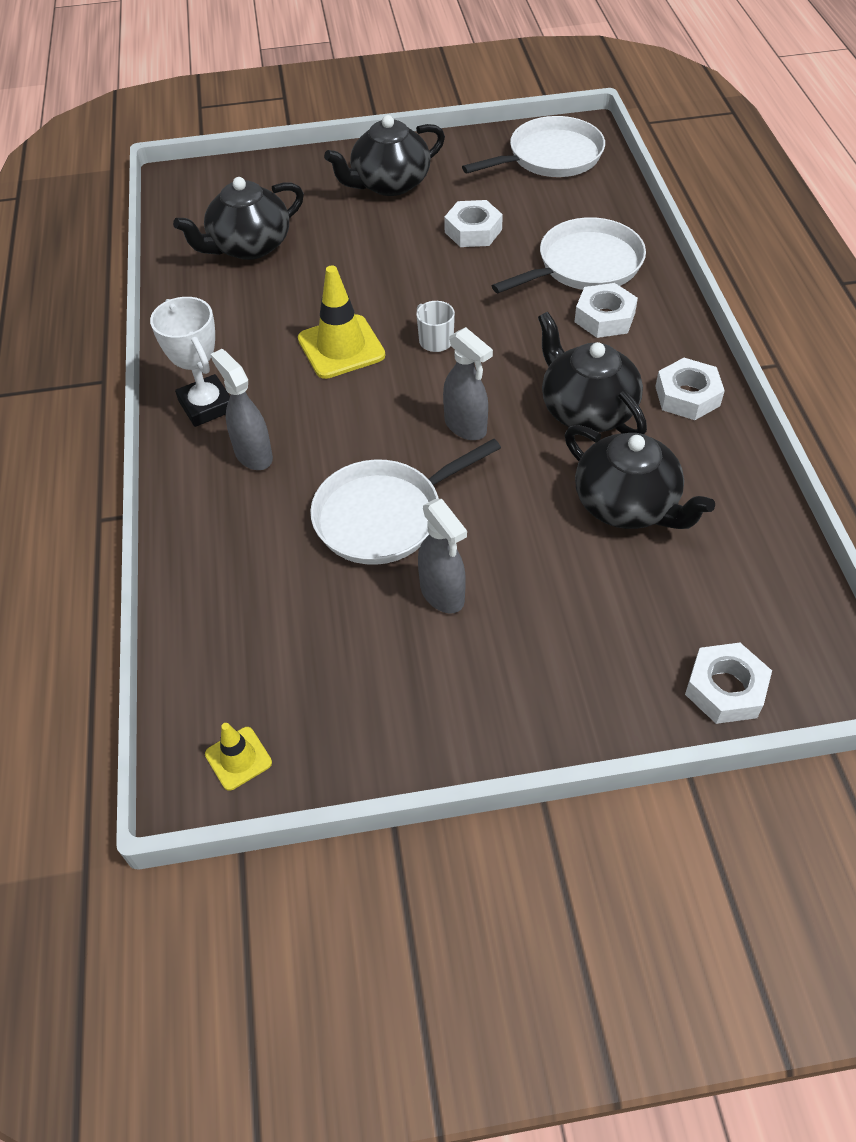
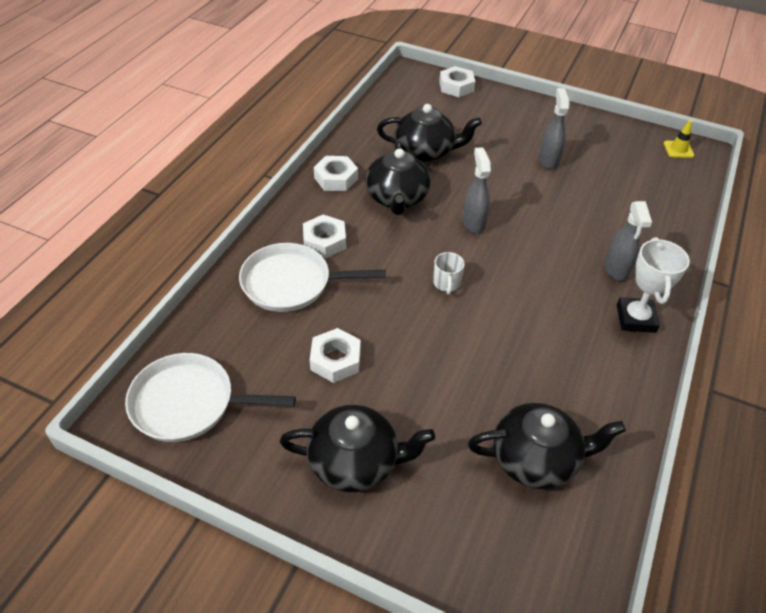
camera: 150 degrees left, 5 degrees down
yellow traffic cone [298,266,385,379] -> none
white pan [310,439,501,565] -> none
black teapot [565,425,715,529] -> black teapot turned 105 degrees clockwise [377,104,482,162]

